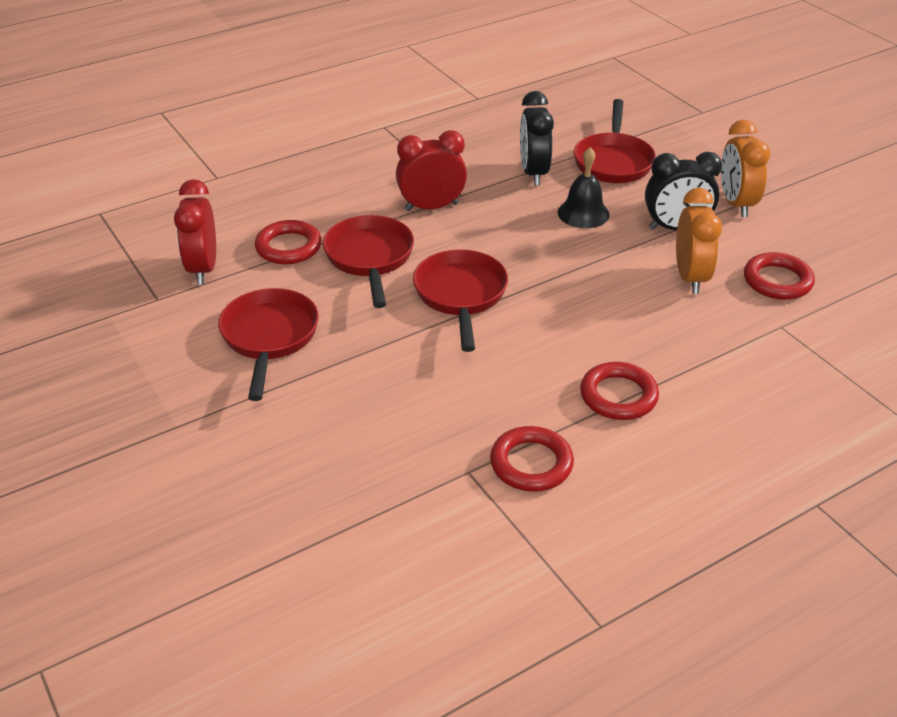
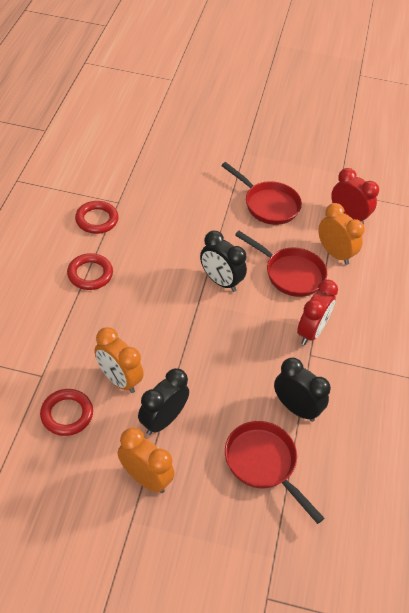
camera: 130 degrees right, 10 degrees up
red ring [255,220,322,264] -> orange clock [318,203,365,265]
red pan [413,249,508,352] -> black clock [200,231,247,292]
black bell [558,147,610,228] -> none

